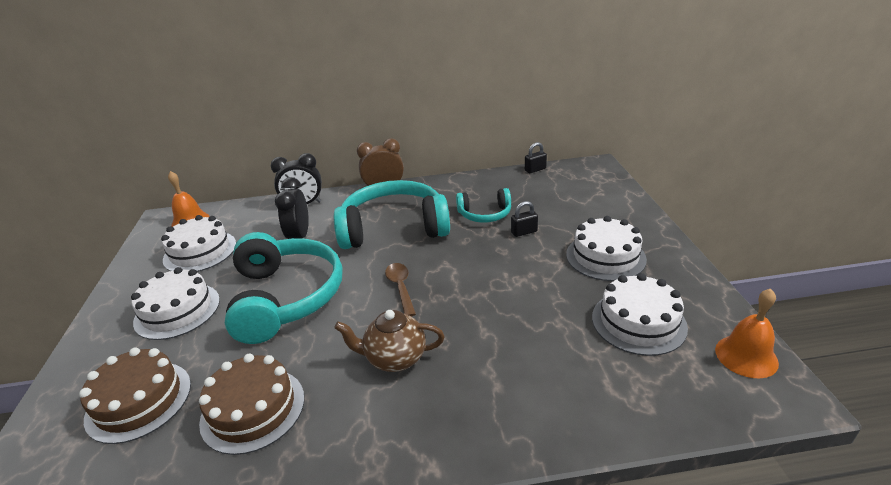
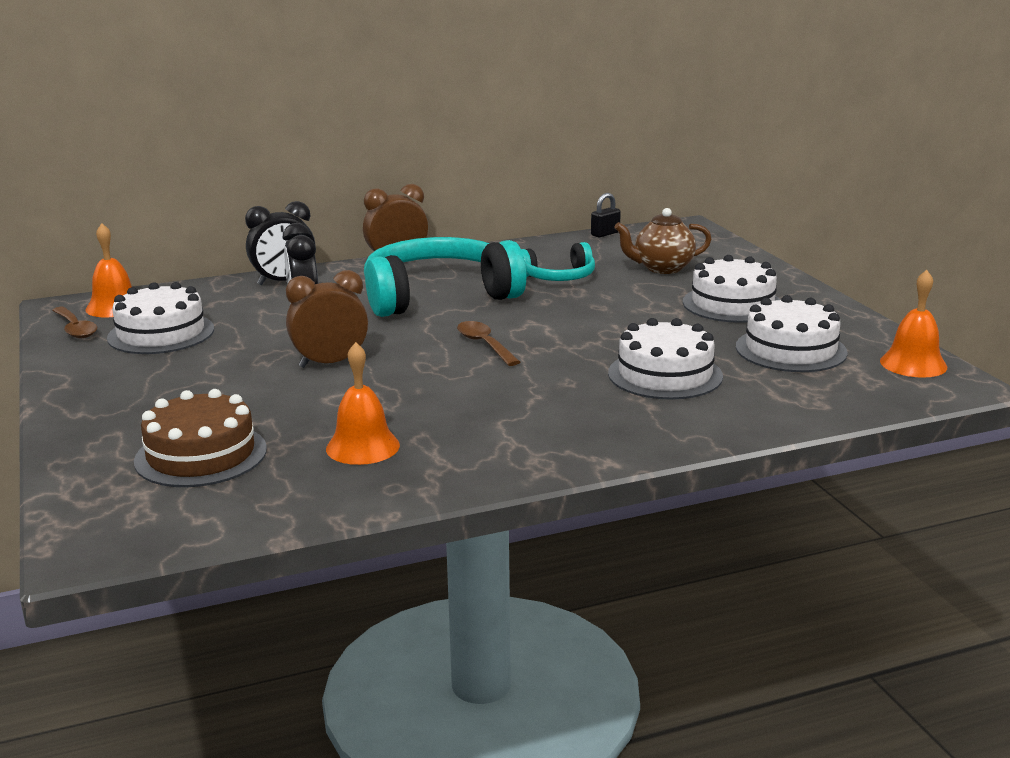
camera: 15 degrees left, 10 degrees down
white cake [131,267,220,340] -> white cake moved to [608,318,723,400]
brown cake [199,354,304,455] -> orange bell [326,342,400,465]
turquoise headphones [225,232,343,344] -> brown clock [286,270,368,368]
brown teapot [334,310,445,372] -> brown teapot moved to [614,208,712,274]
black padlock [511,201,538,237] -> none
none -> brown spoon [52,307,97,338]

